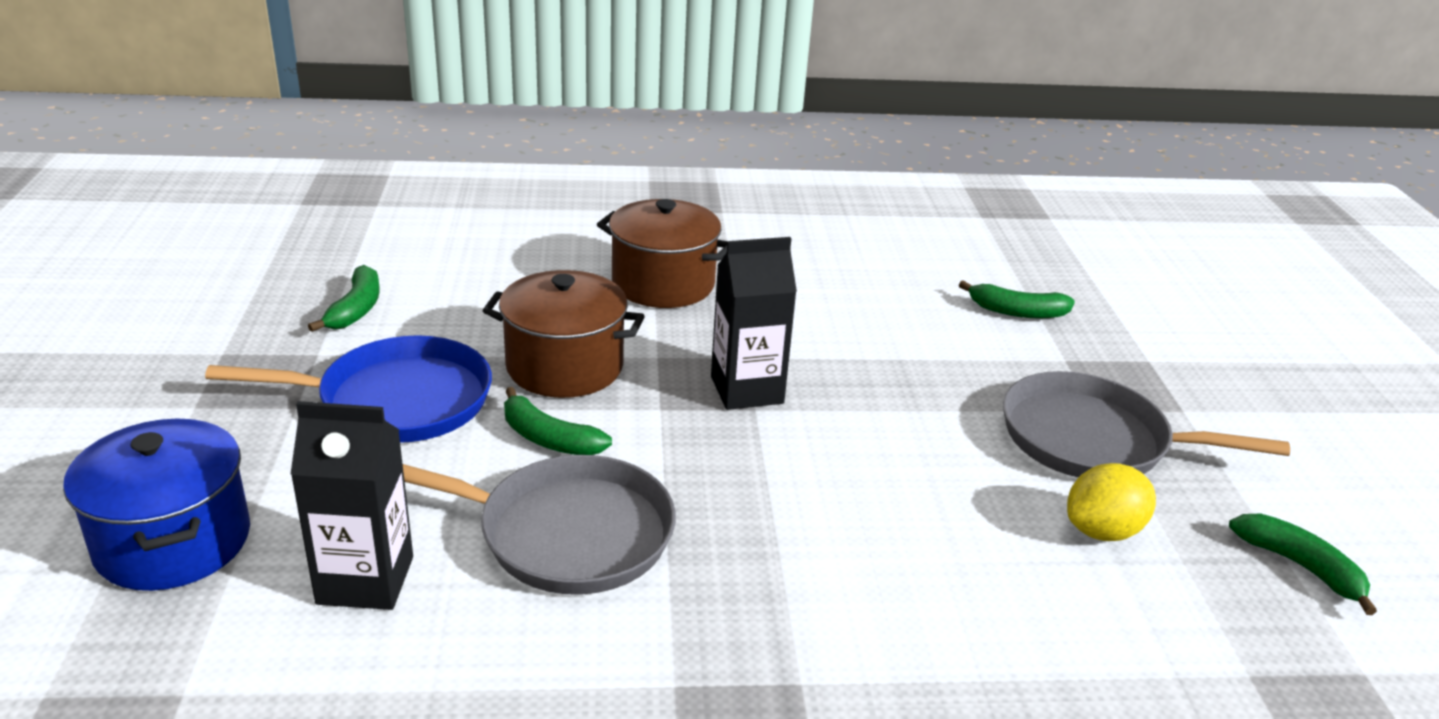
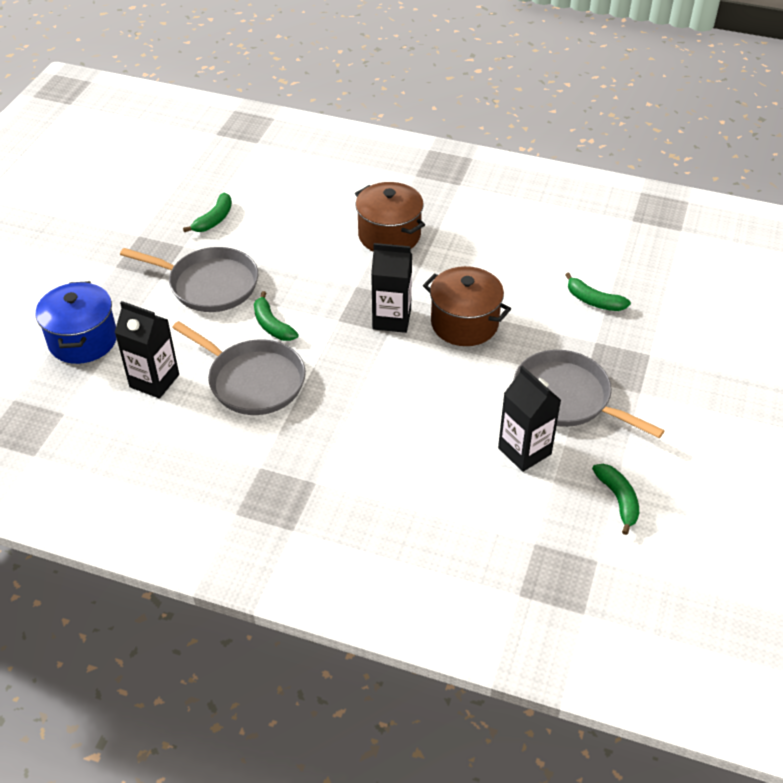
camera: 25 degrees right, 15 degrees up
blue pan [205,335,492,443] -> grey pan [120,247,258,312]
brown pot [483,270,645,398] -> brown pot moved to [423,266,511,346]
yellow lemon [1067,463,1156,541] -> black carton [498,366,561,472]

